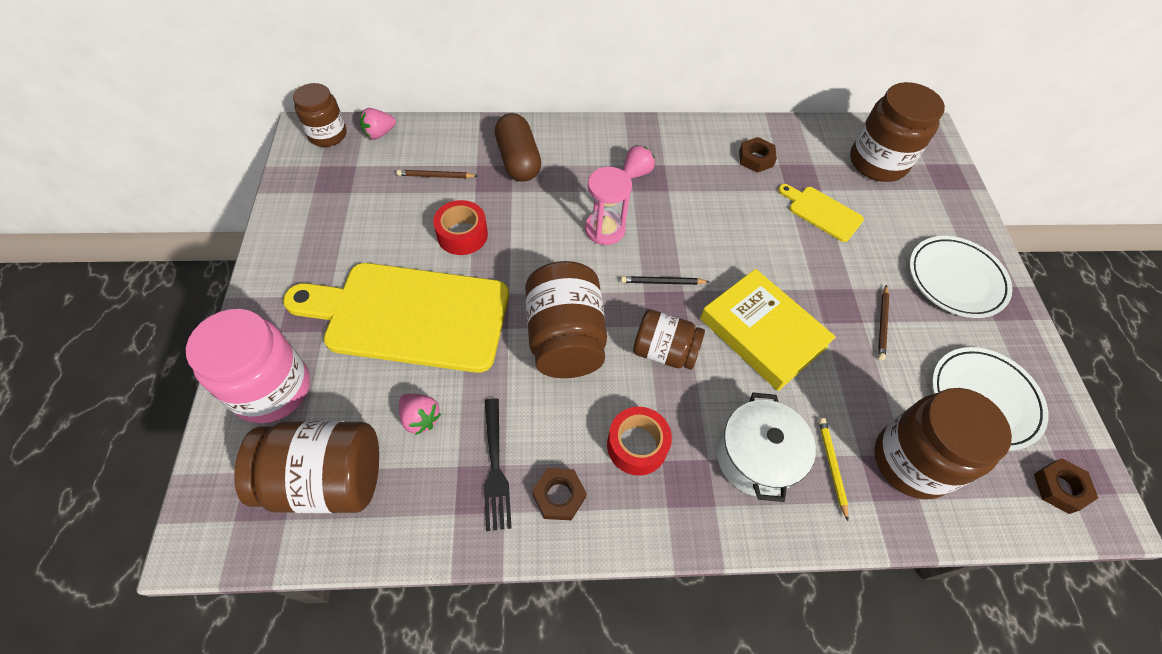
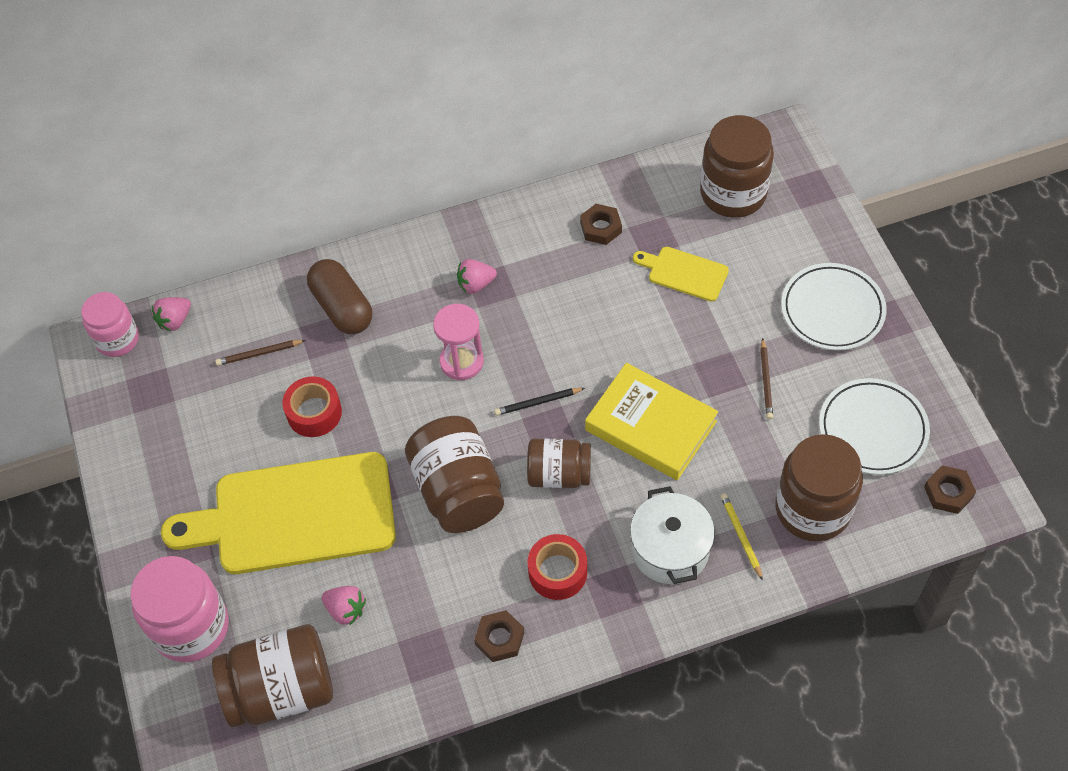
camera: 10 degrees left, 0 degrees up
brown jar [293,83,347,147] -> pink jar [81,292,139,357]
black fork [484,398,512,531] -> none
pink strawberry [623,145,655,179] -> pink strawberry turned 135 degrees counterclockwise [457,259,497,294]

